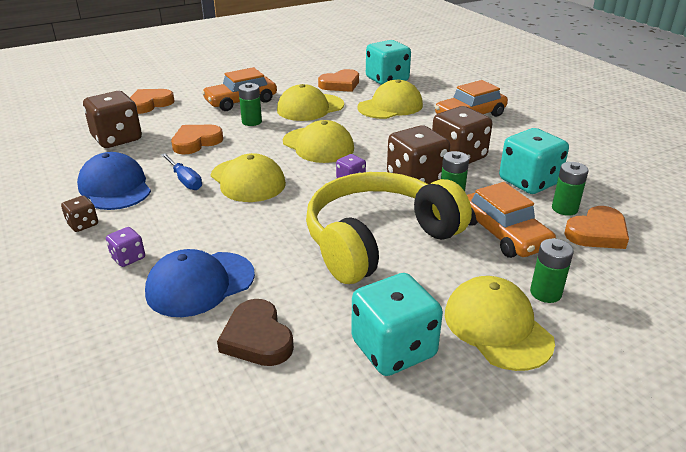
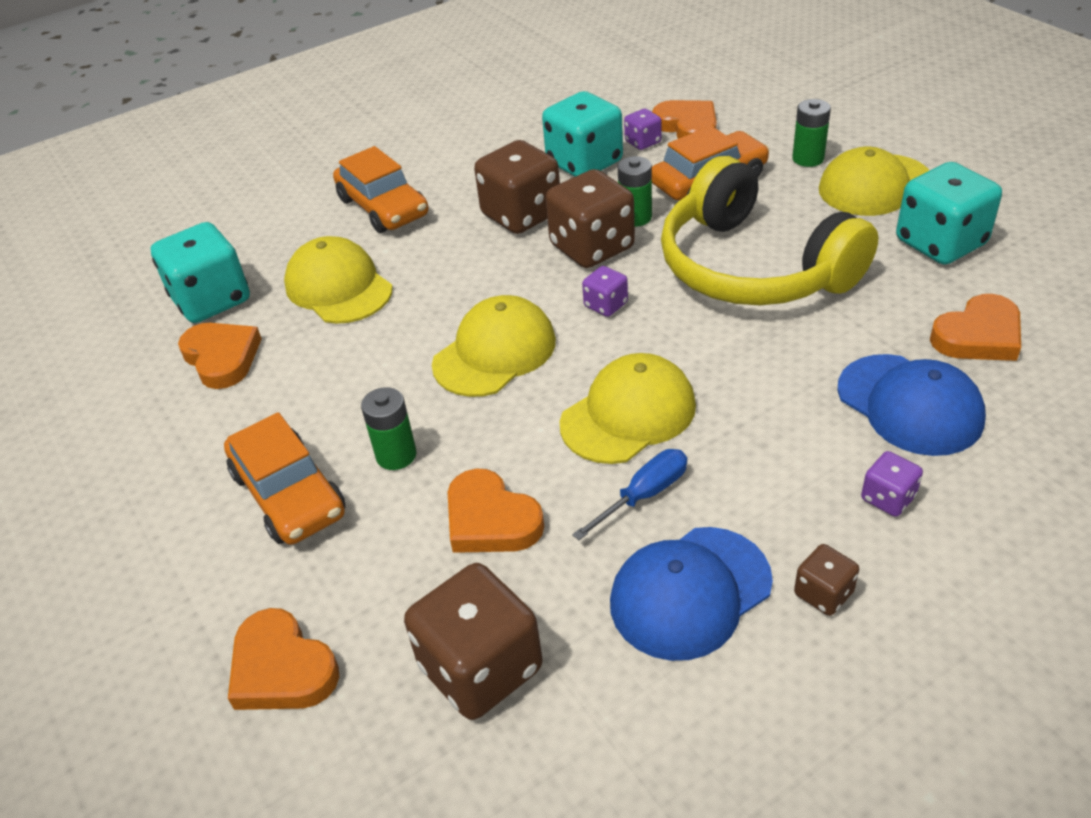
camera: 90 degrees left, 10 degrees up
brown heart [217,299,294,366] -> orange heart [930,294,1021,361]
yellow cap [277,84,344,121] -> none
green battery [552,162,589,216] -> purple dice [624,109,661,150]

